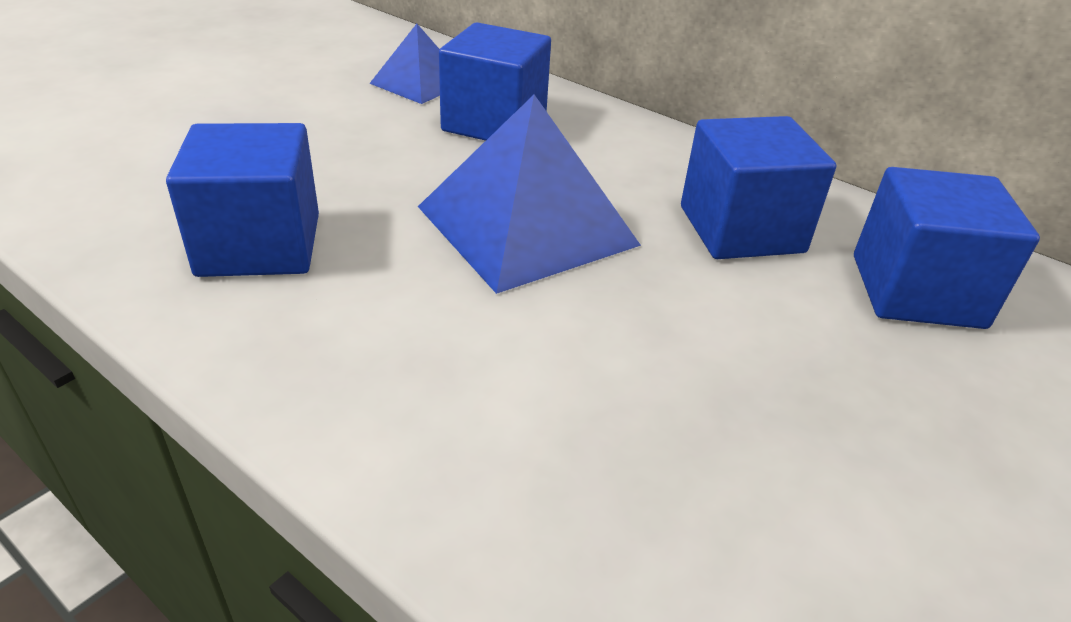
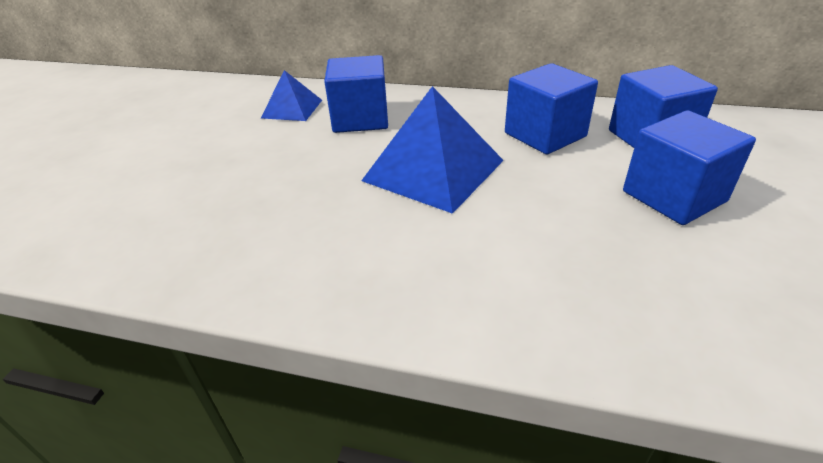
camera: 20 degrees left, 0 degrees up
blue cube [166,123,319,277] -> blue cube moved to [623,110,756,225]

